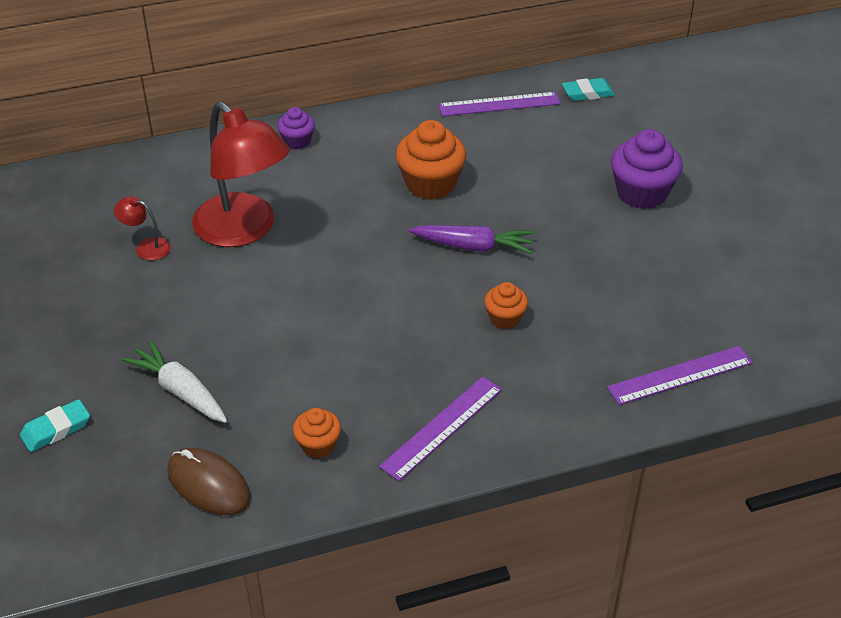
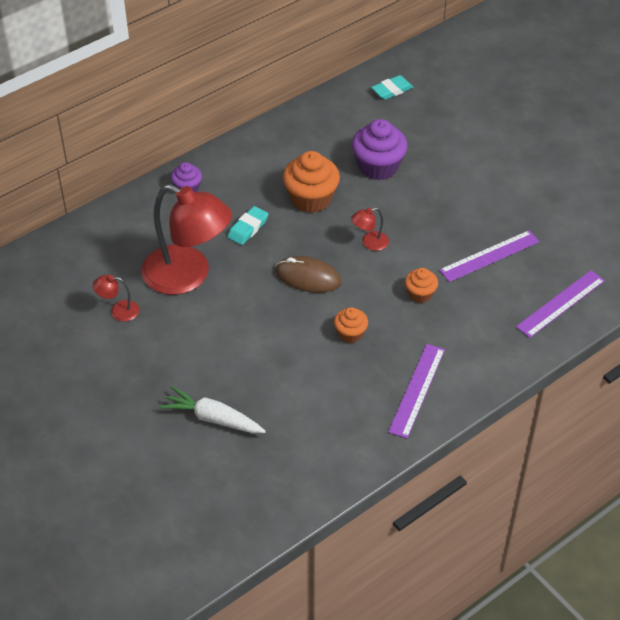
camera: 20 degrees left, 5 degrees up
turquoise eraser [20,399,90,452] -> turquoise eraser moved to [228,206,268,245]
brown mouse [167,448,251,515] -> brown mouse moved to [275,256,341,293]
orange cupcake [293,408,341,458] -> orange cupcake moved to [334,307,368,343]
purple carrot [409,225,534,254] -> red lamp [351,207,389,251]
purple ruler [438,92,561,116] -> purple ruler moved to [439,230,540,282]
purple cupcake [611,129,683,209] -> purple cupcake moved to [352,119,408,180]

